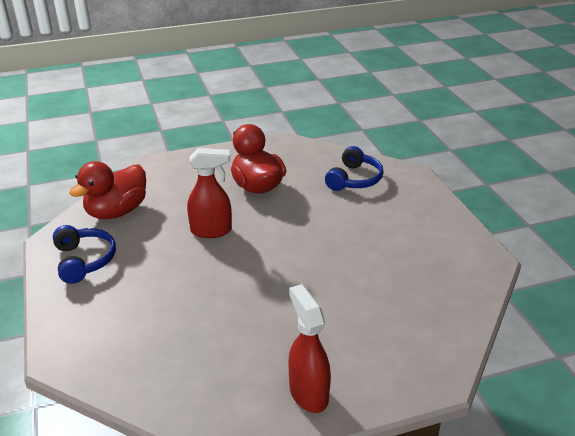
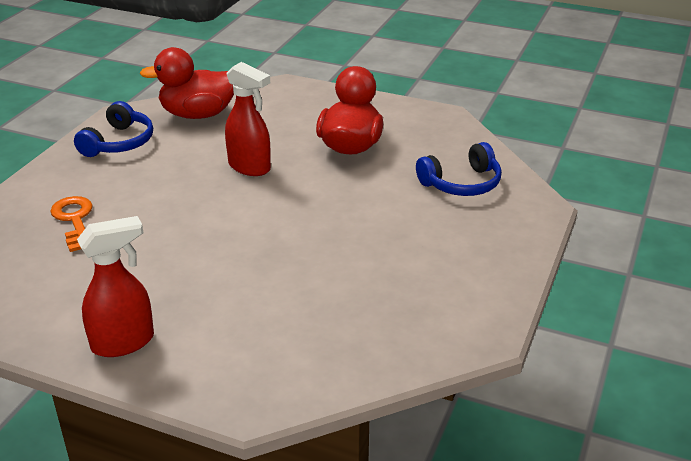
camera: 40 degrees right, 0 degrees up
red spray bottle [289,284,331,413] -> red spray bottle turned 45 degrees clockwise [77,216,154,357]
none -> orange key [50,196,93,252]

